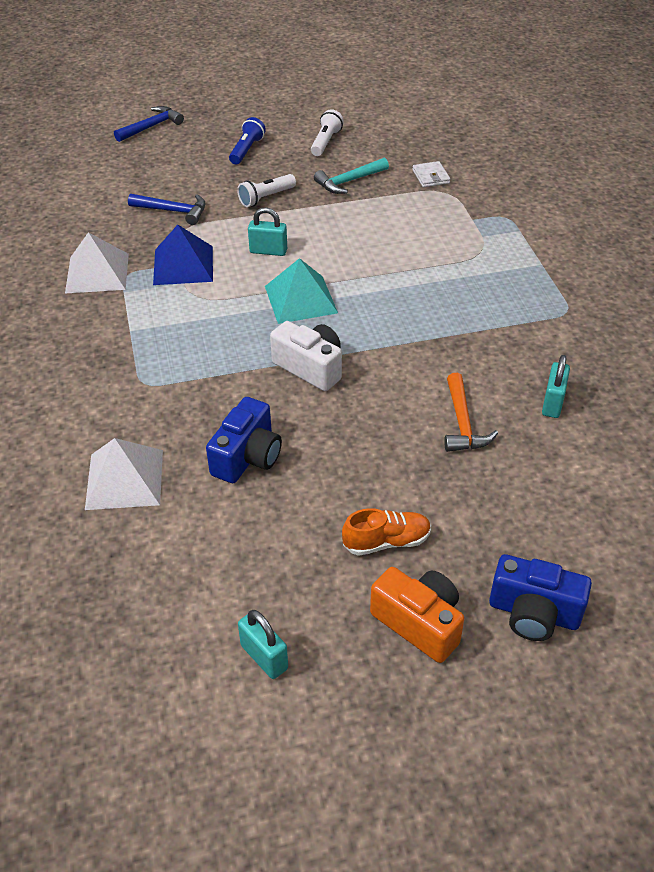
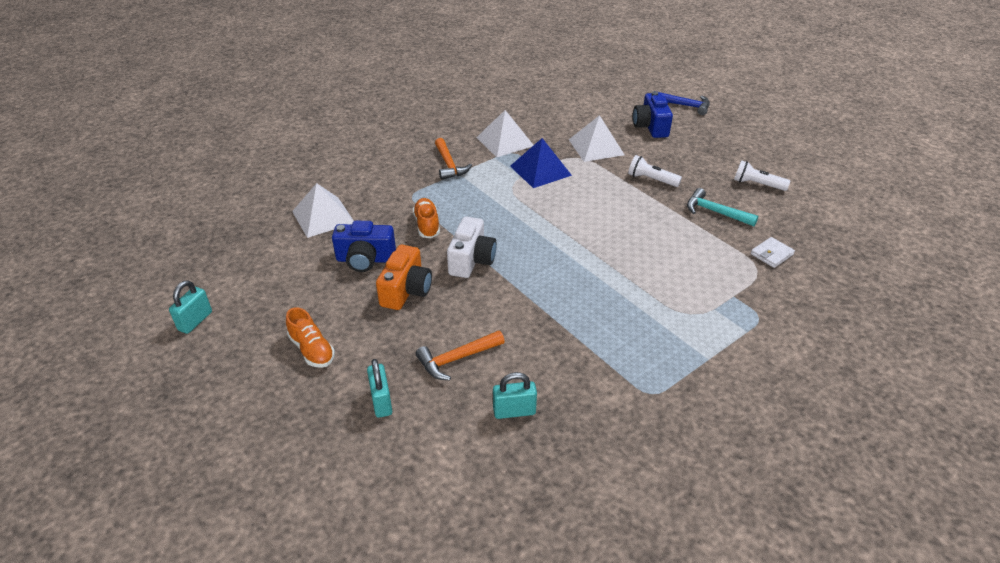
camera: 65 degrees right, 5 degrees down
blue hammer [128,194,205,225] -> white pyramid [569,115,625,162]
blue flashlight [229,117,266,164] -> none
turquoise padlock [248,207,287,256] -> turquoise padlock moved to [367,359,392,418]
turquoise pyramid [265,258,338,324] -> none
white flashlight [311,109,344,156] -> white flashlight turned 150 degrees counterclockwise [734,160,790,191]
orange camera [370,567,464,663] -> orange camera moved to [376,245,432,310]
blue camera [489,554,592,641] -> blue camera moved to [633,91,673,138]
none -> orange shoe [413,198,440,238]
none -> orange hammer [435,138,472,180]

